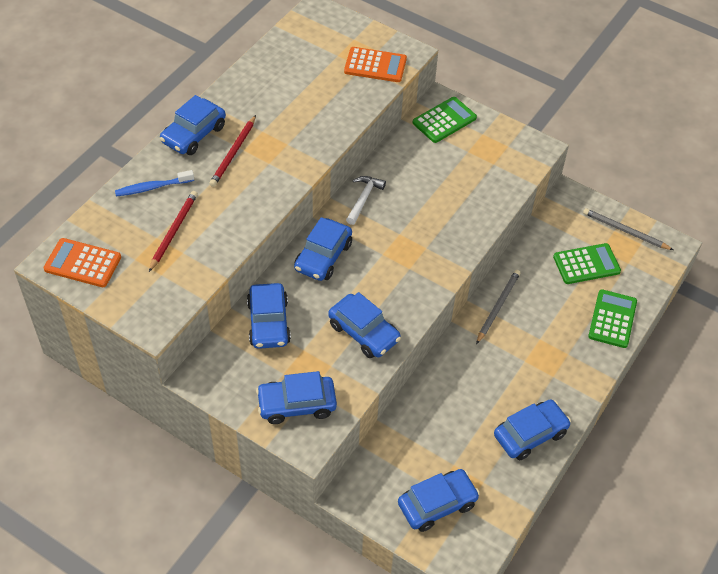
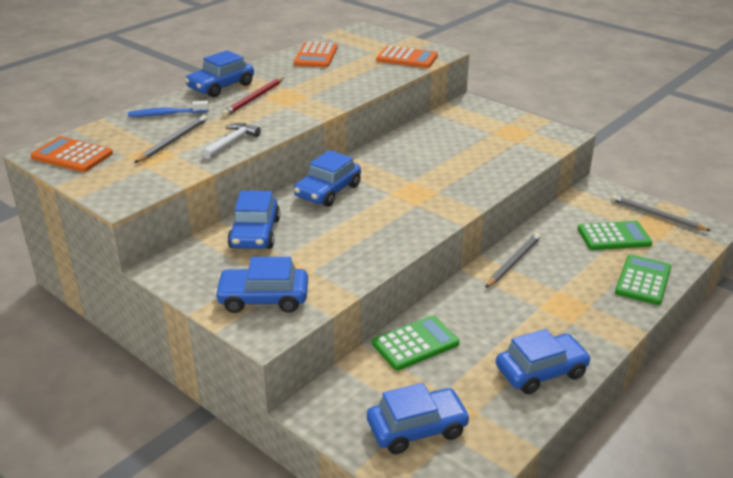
camera: 10 degrees right, 20 degrees down
red pencil [149,191,198,272] -> grey pencil [134,115,208,163]
blue car [328,292,401,358] -> none
white hammer [346,176,386,225] -> white hammer moved to [202,123,261,159]
green calculator [413,97,477,143] -> green calculator moved to [372,316,459,371]
none -> orange calculator [294,42,337,67]

